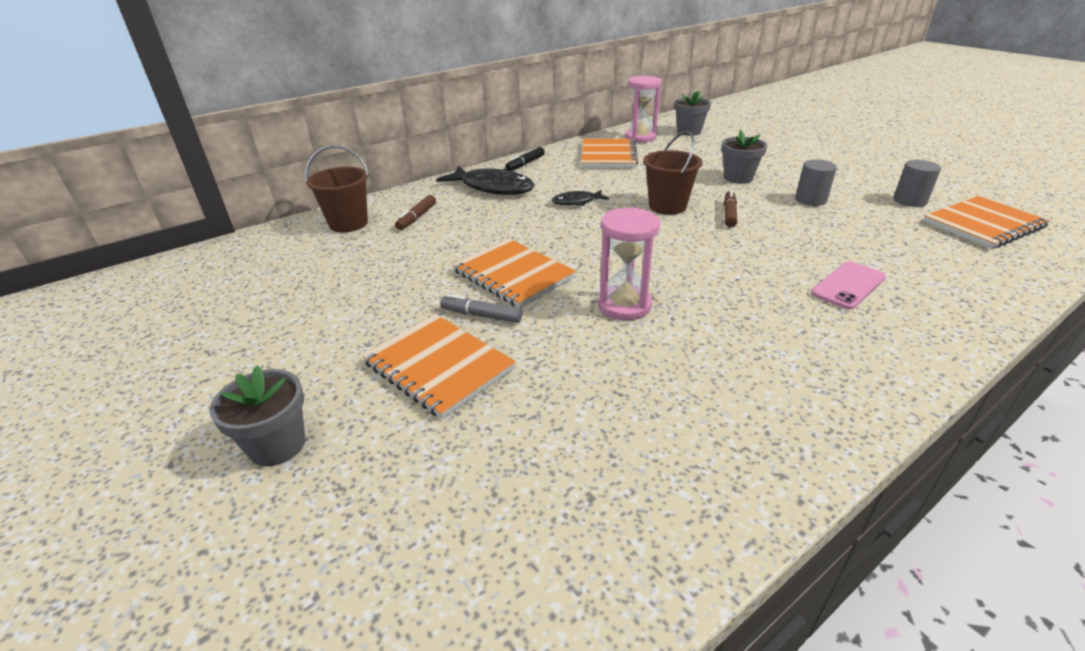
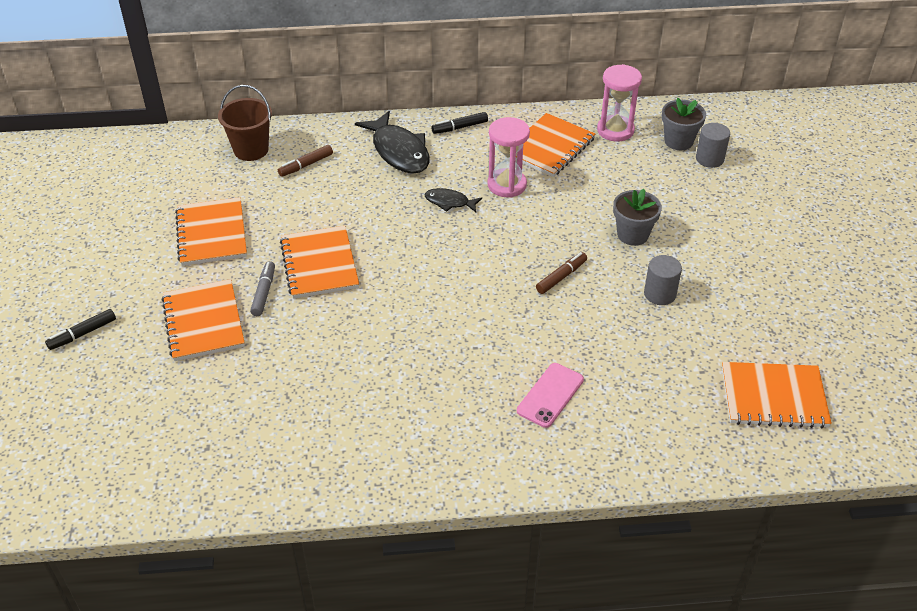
camera: 30 degrees right, 10 degrees up
grey flower pot [209,366,305,466] -> black marker [45,309,116,350]
grey marker [440,294,522,323] -> grey marker turned 45 degrees clockwise [250,261,275,316]
pink hourglass [598,207,660,320] -> pink hourglass moved to [488,117,530,198]
brown bucket [643,131,703,215] -> none
pink phone [811,261,886,310] -> pink phone turned 45 degrees counterclockwise [517,363,584,428]
grey cylinder [893,160,941,207] -> grey cylinder moved to [696,123,730,168]
none -> orange notebook [175,197,247,266]

